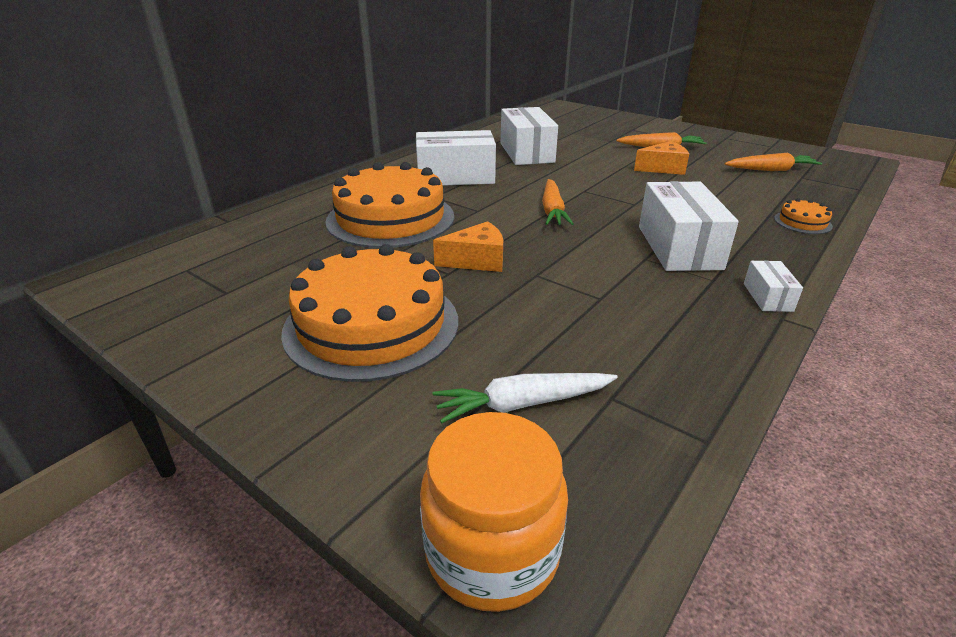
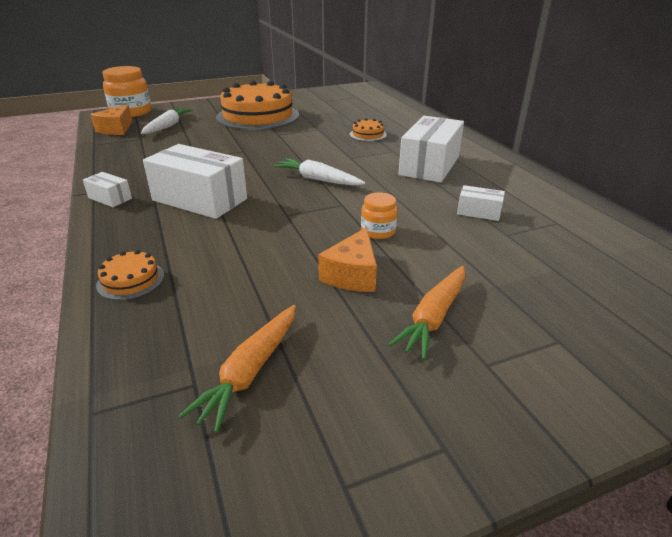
camera: 120 degrees right, 0 degrees up
orange cake [325,162,454,248] -> orange cake [350,118,387,141], size x0.41
orange cheese [433,221,503,272] -> orange cheese moved to [90,105,132,135]
white box [501,107,558,165] -> white box [457,185,505,221], size x0.47
orange carrot [542,179,574,225] -> white carrot [273,158,365,186]
none -> orange jar [361,192,398,239]

